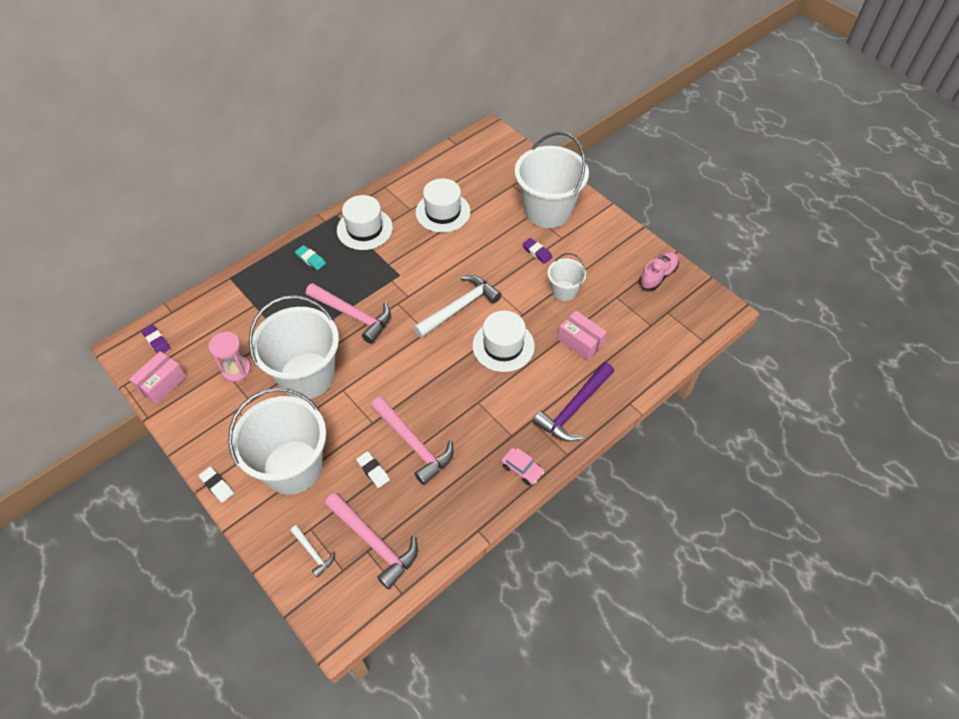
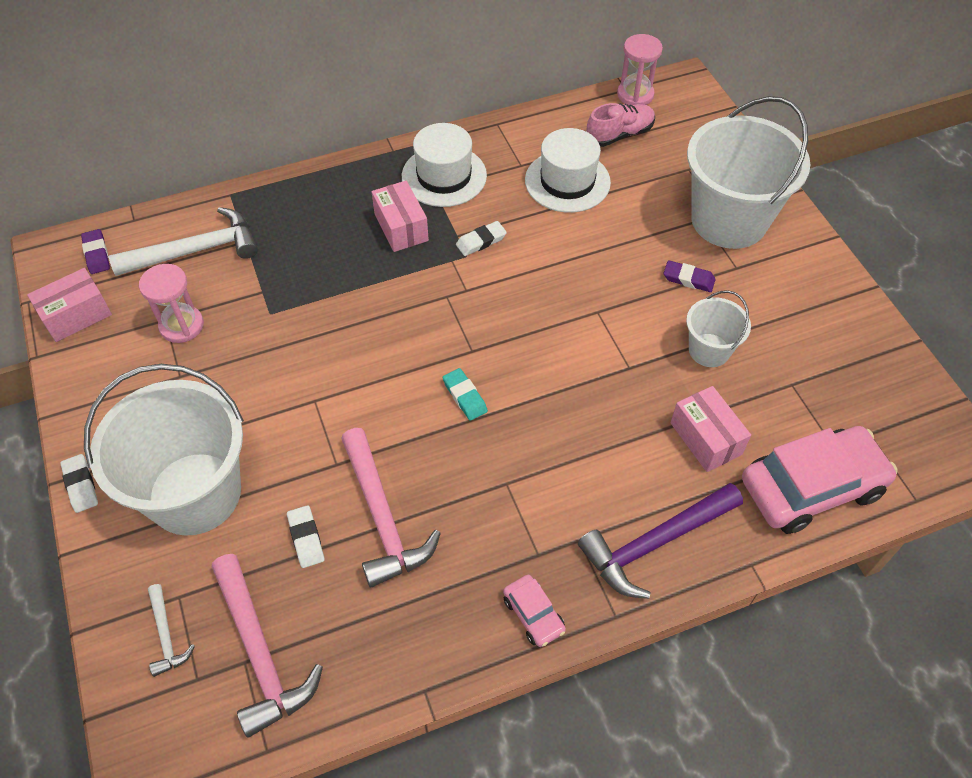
camera: 20 degrees right, 0 degrees up
white bucket [249,295,339,399] -> none
turquoise eraser [295,245,326,270] -> turquoise eraser moved to [443,368,488,421]
pink hammer [306,283,391,344] -> none
white hammer [414,275,501,338] -> white hammer moved to [109,207,258,276]
white hat [472,310,535,372] -> none
purple eraser [523,238,553,264] -> purple eraser turned 45 degrees counterclockwise [664,260,716,292]
pink shoe [639,252,679,291] -> pink shoe moved to [586,103,655,147]
none -> pink box [372,181,429,252]
none -> white eraser [456,221,507,256]
none -> pink hourglass [617,34,663,106]
none -> pink car [742,426,897,534]

